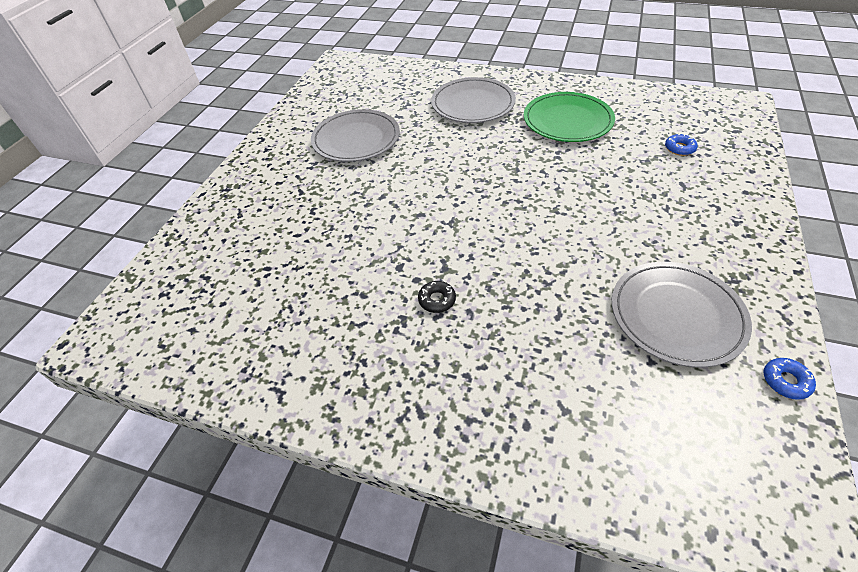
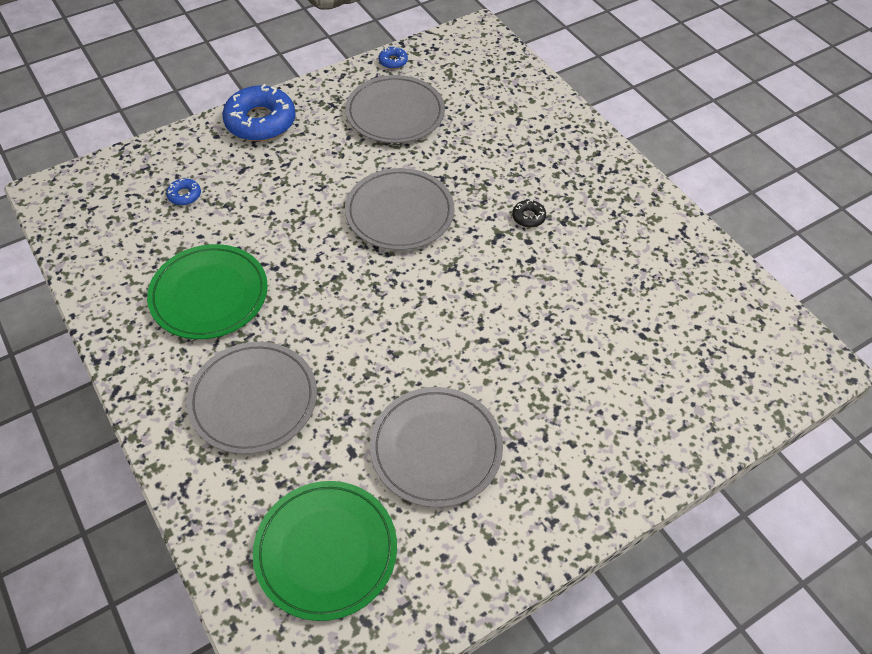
camera: 145 degrees left, 5 degrees up
none -> blue donut [222,84,296,141]
none -> green plate [253,481,397,621]
none -> grey plate [345,168,455,250]

